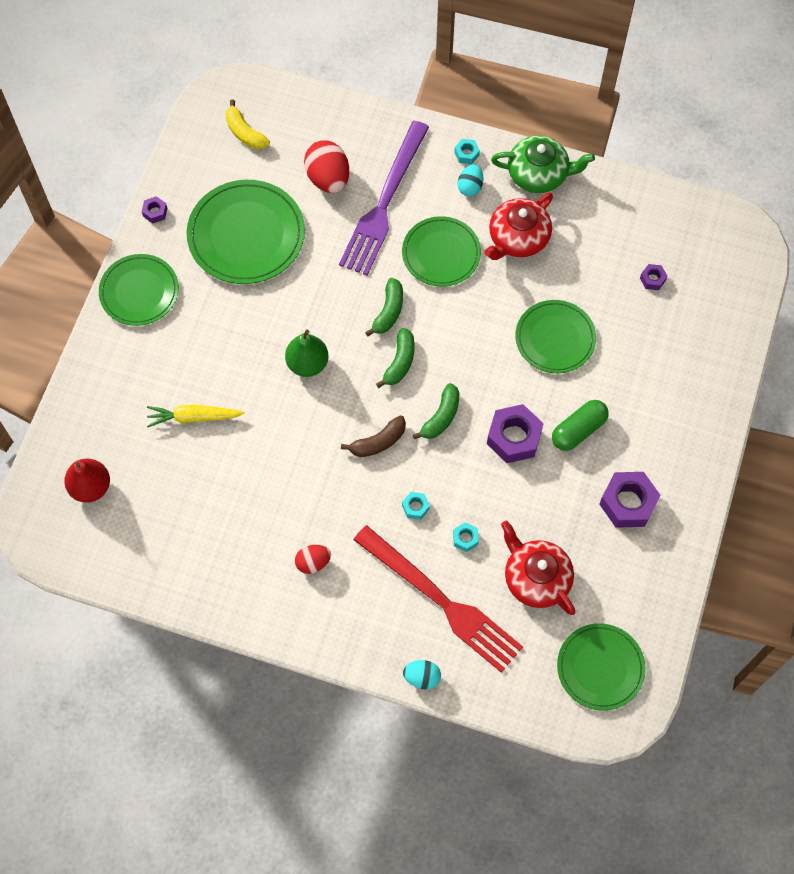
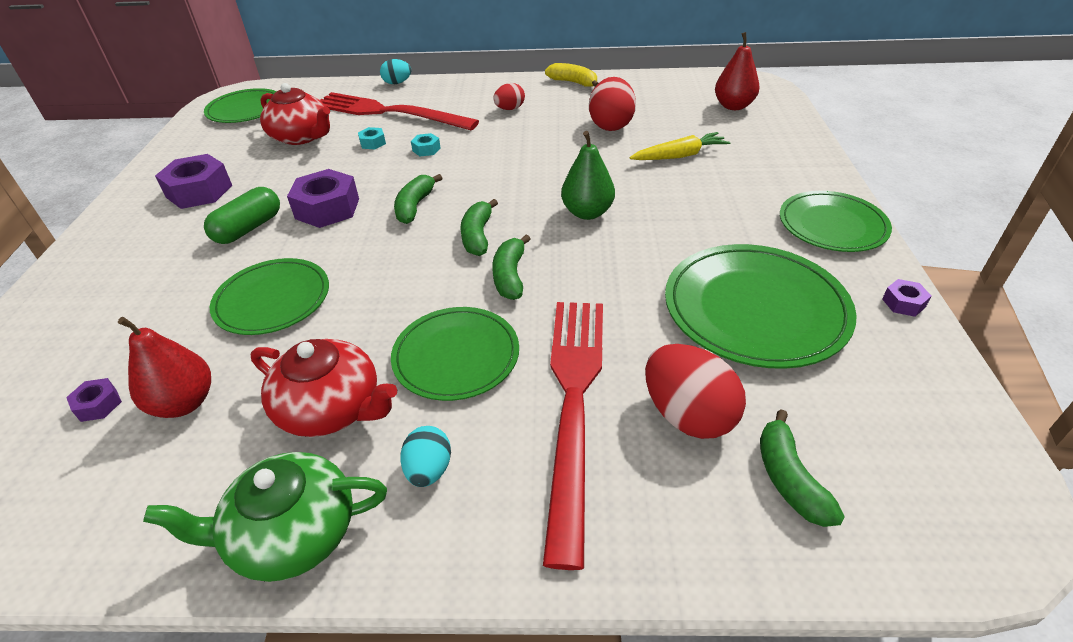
camera: 165 degrees right, 25 degrees down
yellow banana [225,100,270,149] -> yellow banana moved to [545,63,598,87]
purple fork [339,121,429,275] -> red fork [543,302,603,570]
brown banana [341,415,406,457] -> none
turquoise nut [454,139,480,164] -> none
red teapot [484,192,553,260] -> red teapot turned 90 degrees clockwise [251,339,397,437]
none -> red pear [118,317,211,418]
none -> red egg [589,77,636,131]
none -> green banana [760,410,845,527]

